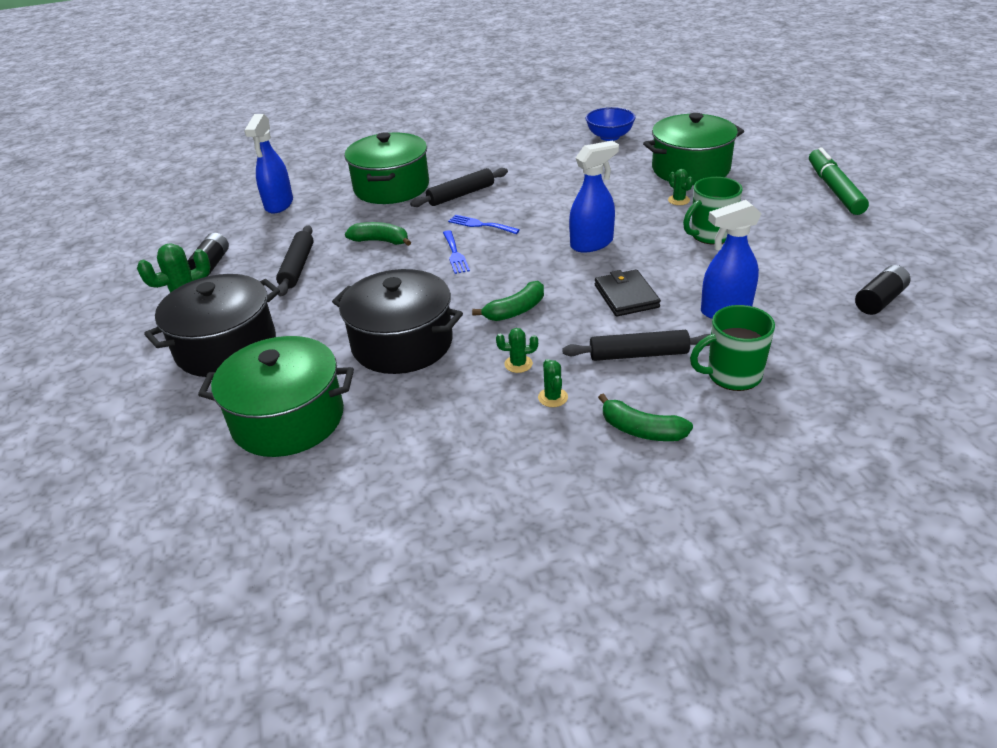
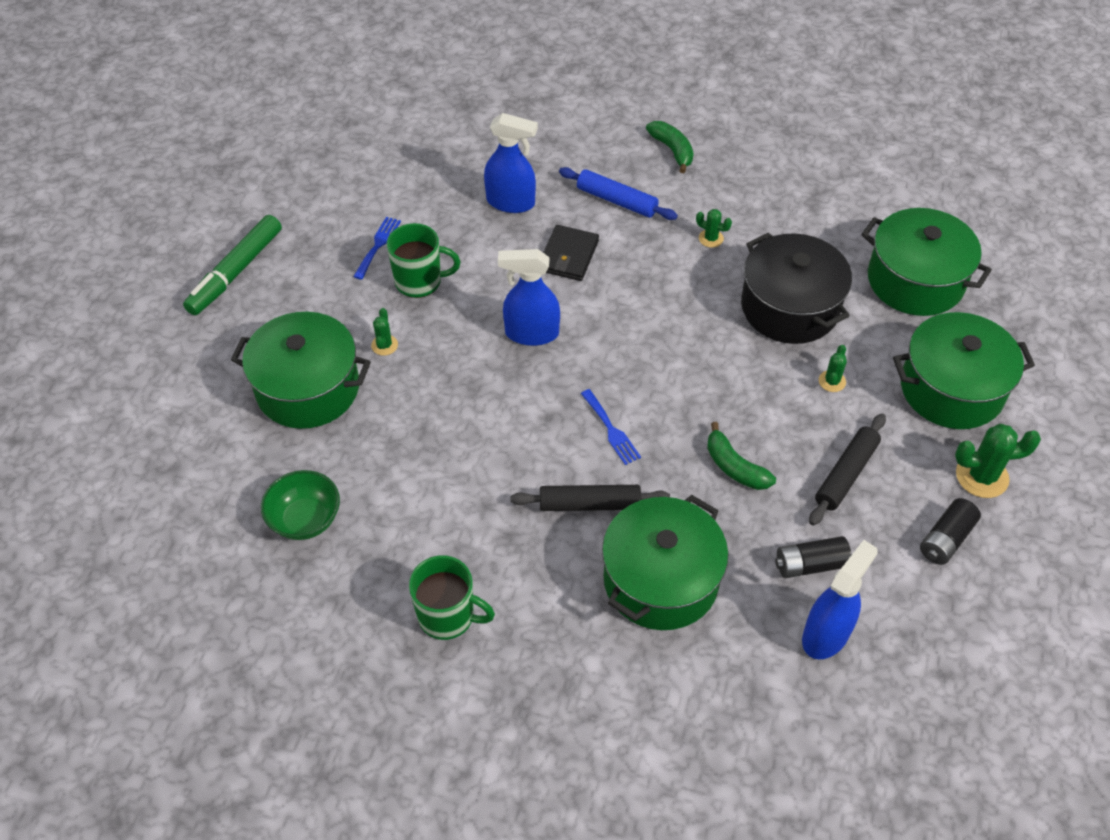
camera: 150 degrees left, 15 degrees up
black pot [144,274,280,377] -> green pot [893,312,1035,429]
blue fork [443,230,470,274] -> blue fork moved to [353,217,401,280]
green banana [472,281,544,321] -> none
green cactus [538,359,568,407] -> green cactus moved to [819,345,847,392]
black rolling pin [562,330,711,361] -> blue rolling pin [559,167,678,220]
blue bowl [586,107,636,141] -> green bowl [261,470,340,540]
green mug [690,305,775,391] -> green mug moved to [409,555,495,640]
black battery [855,265,910,315] -> black battery moved to [775,536,851,578]

